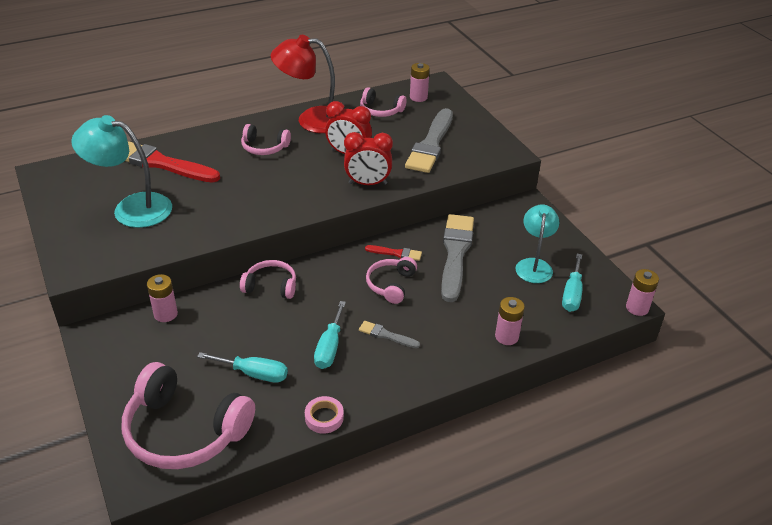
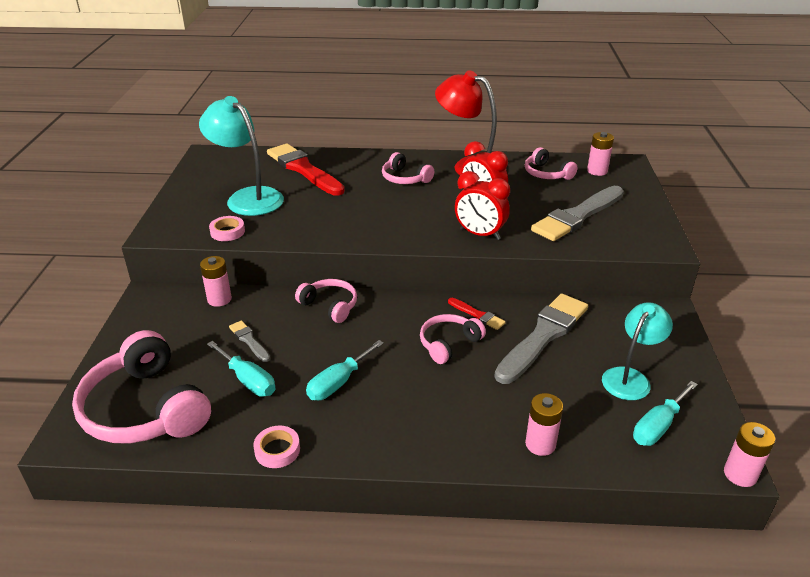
camera: 30 degrees right, 5 degrees down
grey brush [359,321,420,348] -> grey brush moved to [229,320,270,362]
none -> pink tape [209,216,245,241]

